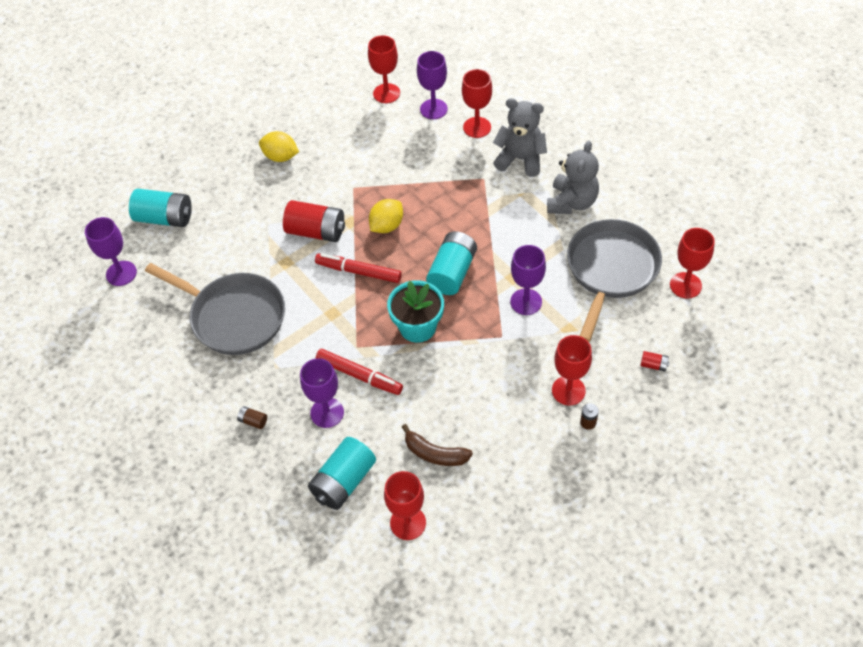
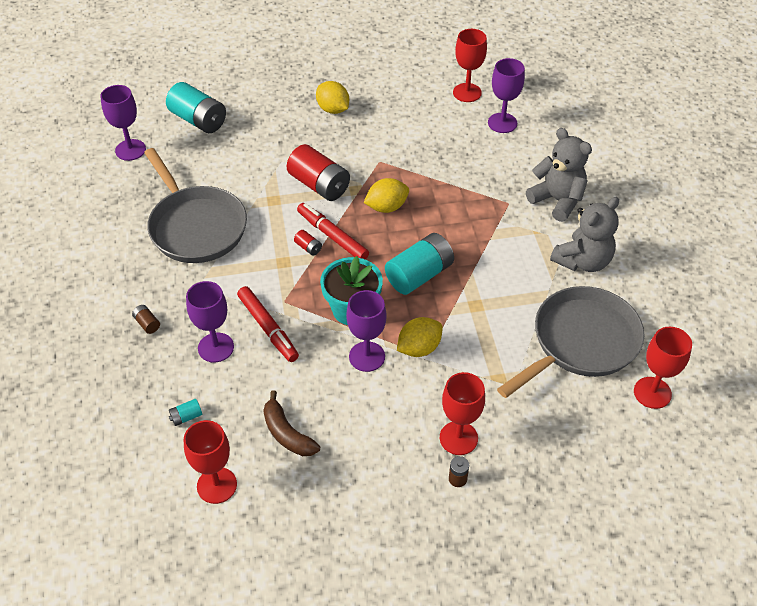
camera: 25 degrees right, 5 degrees down
turquoise battery [308,437,376,510] -> turquoise battery [169,399,202,426], size x0.42
red goblet [462,69,492,138] -> none
purple goblet [510,245,546,315] -> purple goblet moved to [346,290,387,372]
red battery [640,351,670,371] -> red battery moved to [294,230,322,256]
none -> yellow lemon [397,317,443,357]

